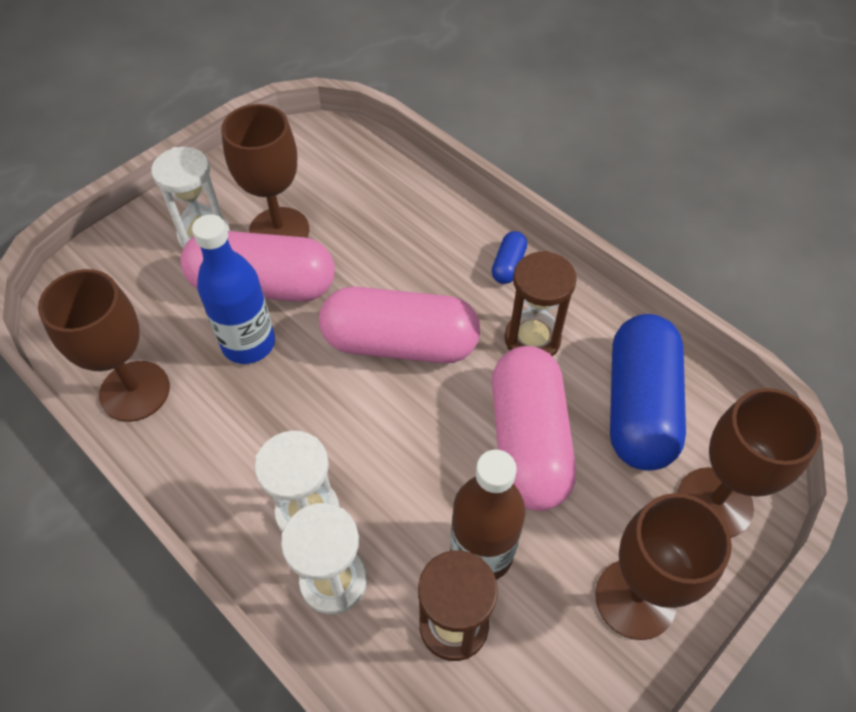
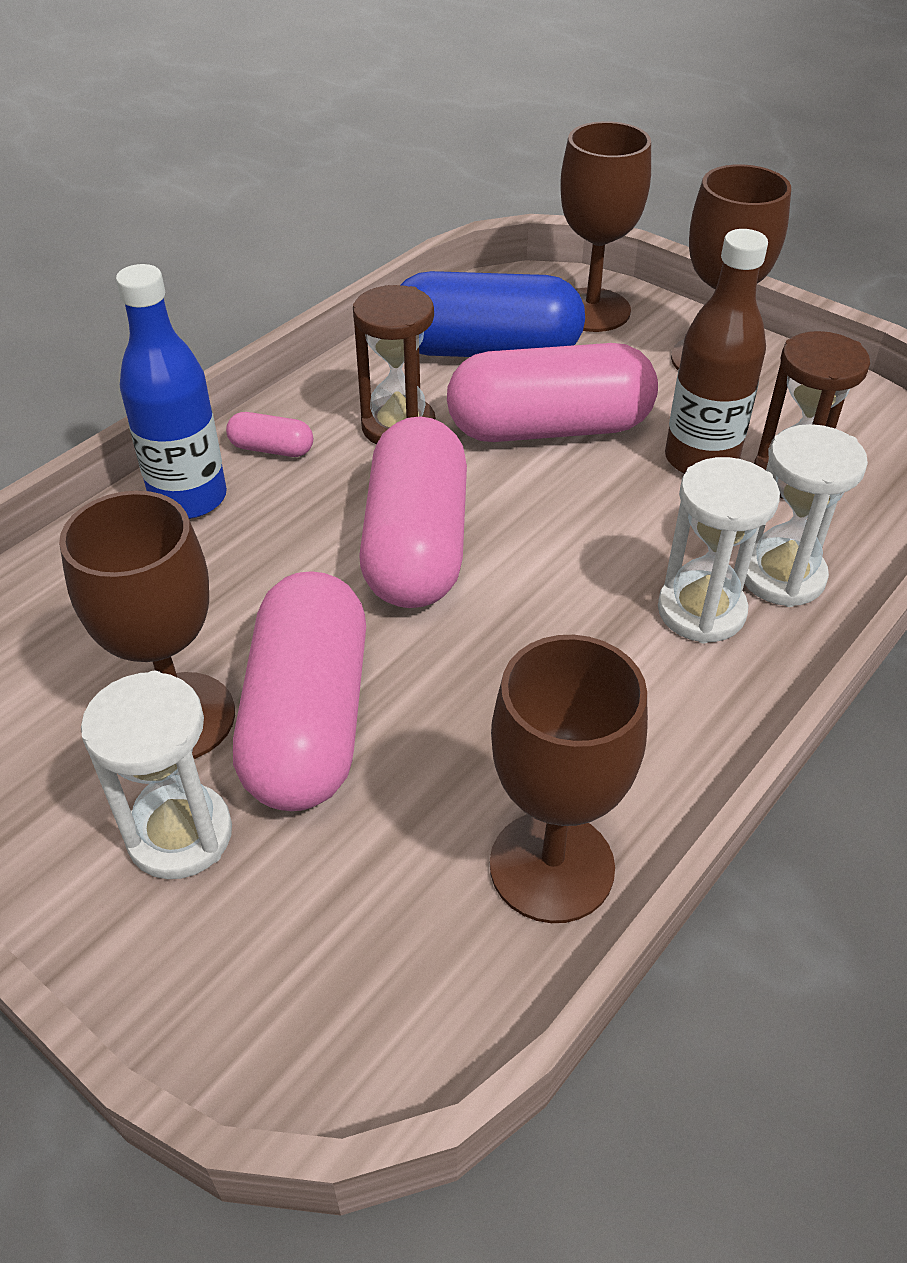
camera: 95 degrees left, 10 degrees down
blue bottle [192,214,275,364] -> blue bottle moved to [116,264,227,519]
blue capsule [492,231,527,284] -> pink capsule [226,412,313,457]

